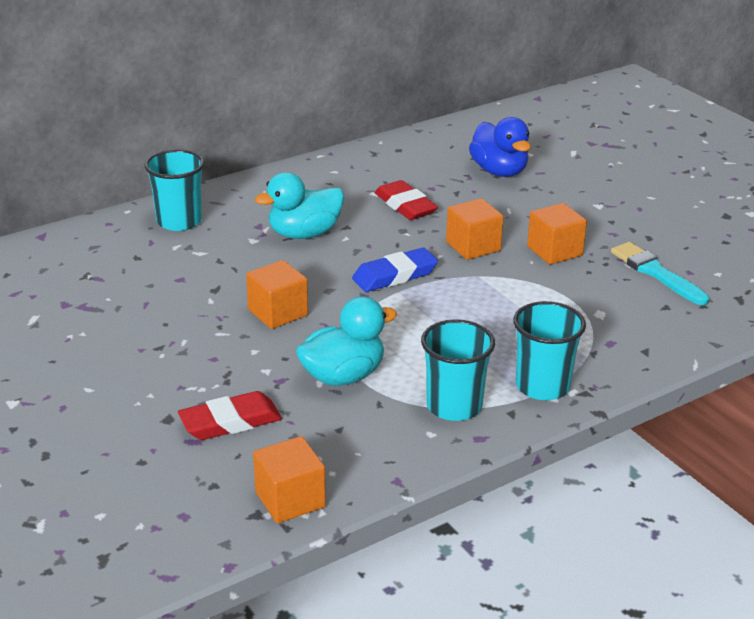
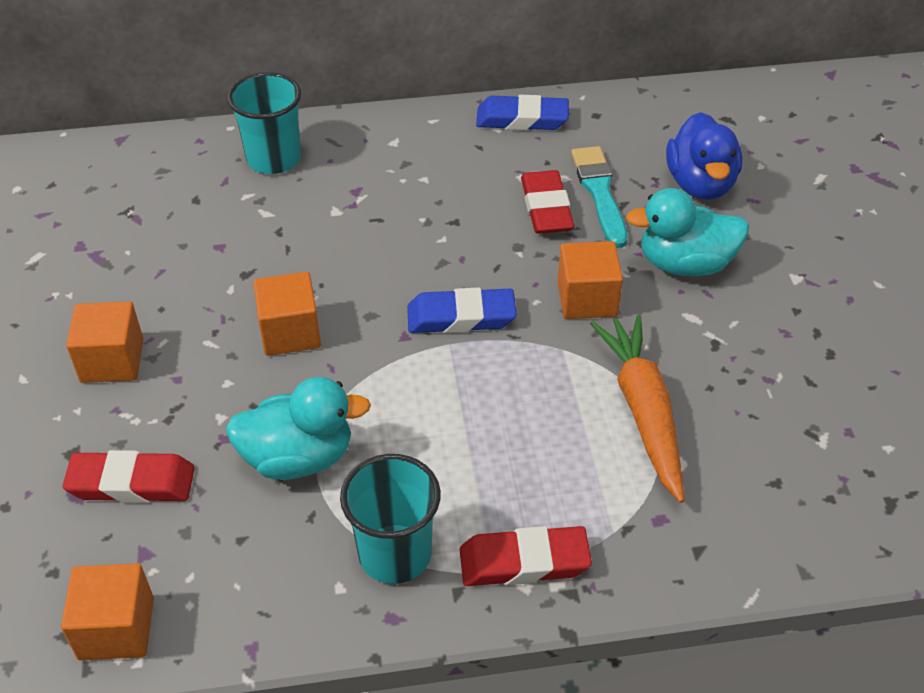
camera: 25 degrees right, 15 degrees up
turquoise duck [255,172,344,239] -> turquoise duck moved to [626,188,749,276]
turquoise cup [513,301,586,400] -> red eraser [460,526,592,586]
orange cube [527,203,587,265] -> orange cube moved to [66,301,143,383]
turquoise brush [611,242,709,305] -> turquoise brush moved to [571,146,627,248]
none -> blue eraser [476,95,569,130]
none -> orange carrot [590,315,684,503]

